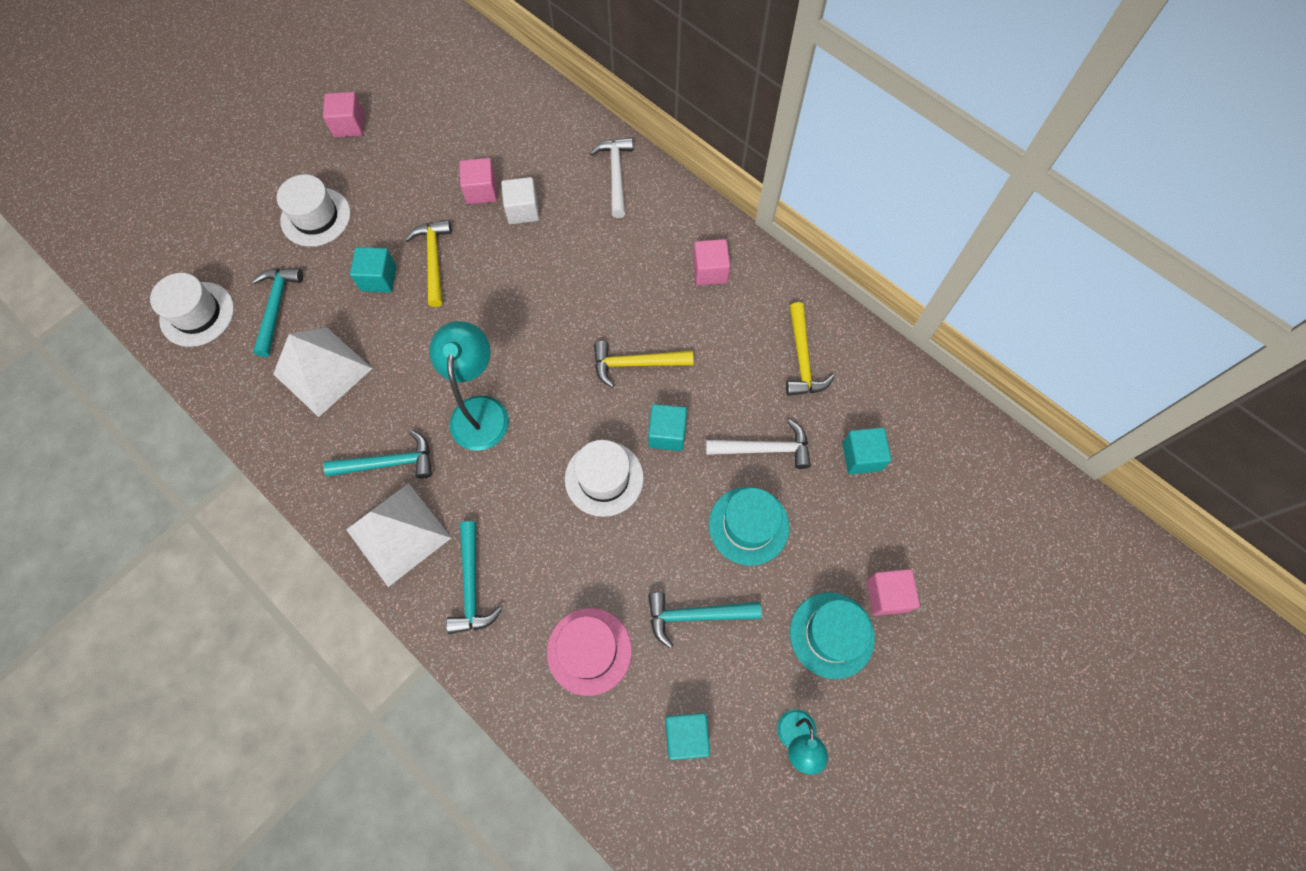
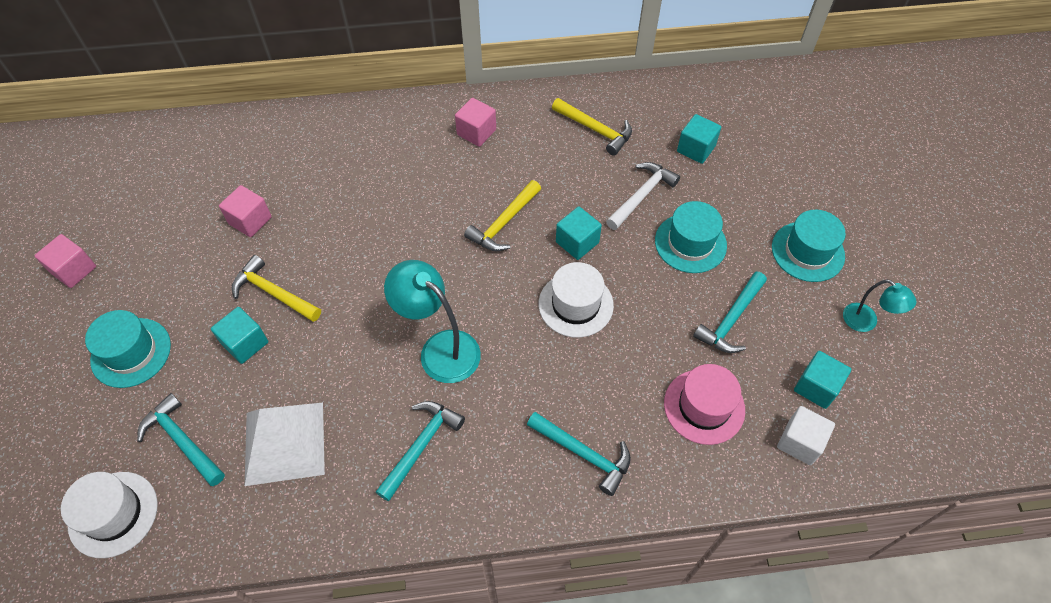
camera: 50 degrees left, 10 degrees down
white hat [277,175,351,247] -> turquoise hat [85,310,171,388]
white pyramid [346,483,451,587] -> none
white cube [501,177,539,224] -> white cube moved to [777,406,835,465]
white hammer [590,137,633,218] -> none
pink cube [866,569,920,616] -> none

